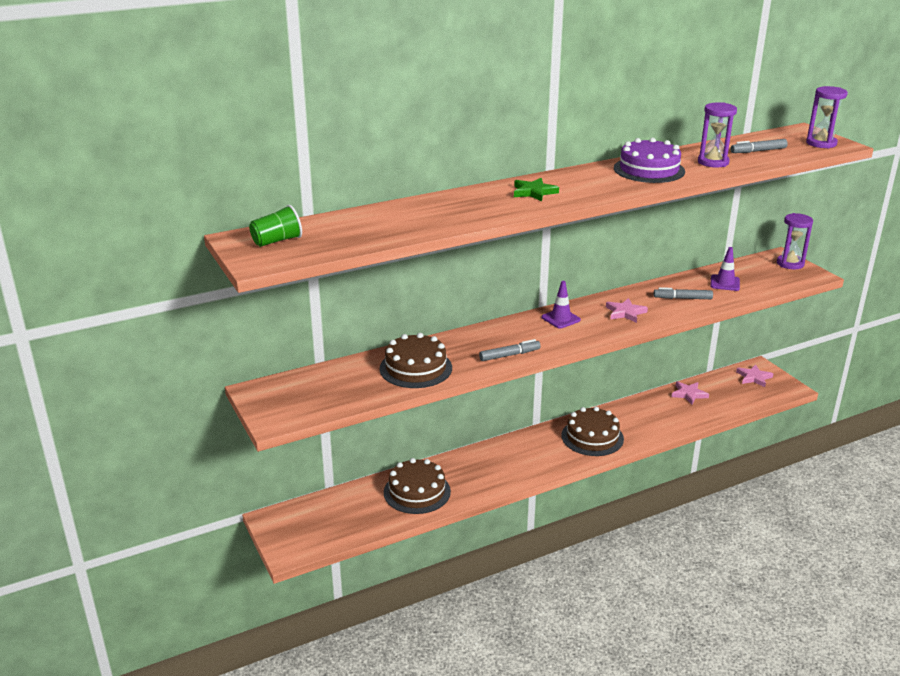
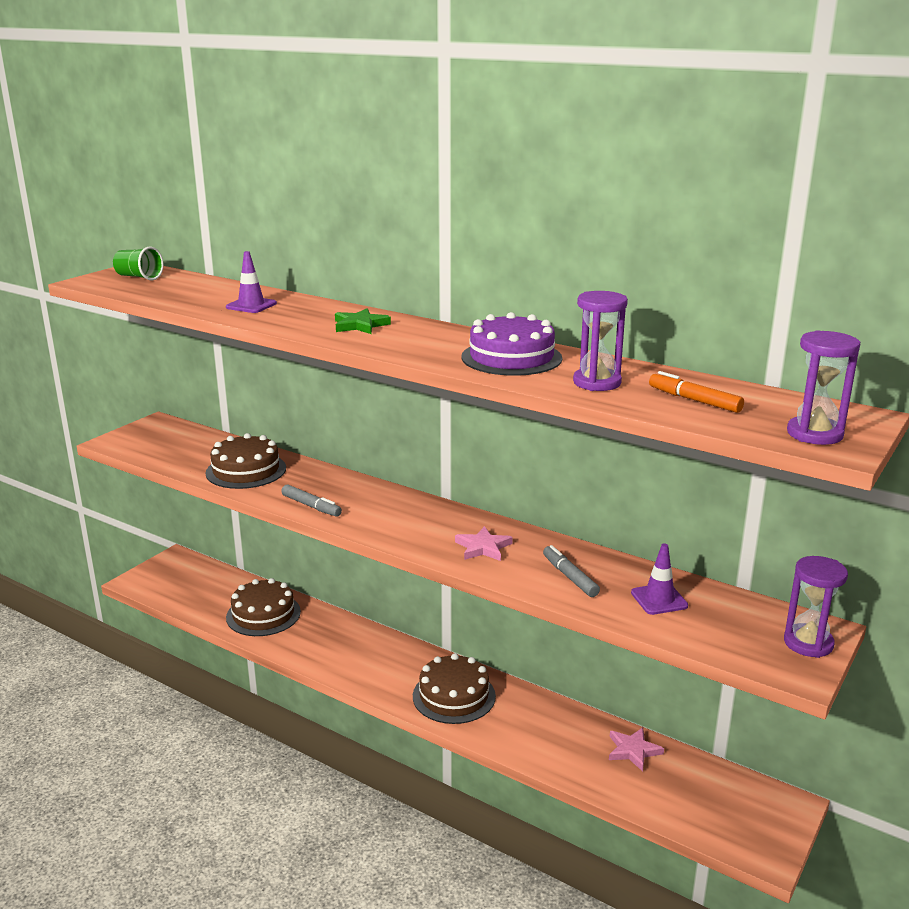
camera: 60 degrees right, 5 degrees down
purple traffic cone [541,281,581,329] -> purple traffic cone moved to [226,251,277,313]
grey marker [730,139,788,153] -> orange marker [649,371,744,413]
pink star [736,364,773,387] -> none

